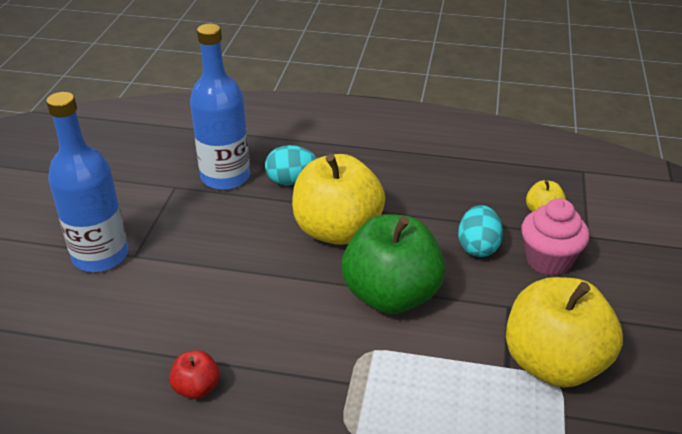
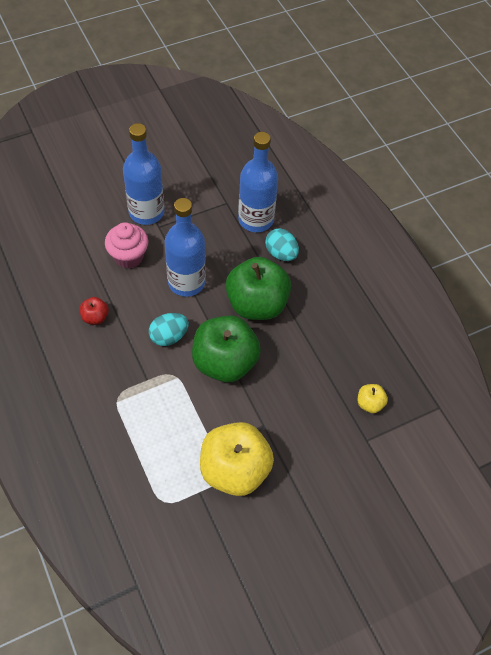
camera: 50 degrees right, 20 degrees up
yellow apple [292,154,385,245] -> green apple [226,257,291,320]
turquoise egg [458,205,503,257] -> turquoise egg moved to [149,313,189,346]
pink cupcake [521,198,589,276] -> pink cupcake moved to [105,222,148,269]
none -> blue bottle [165,198,206,297]

